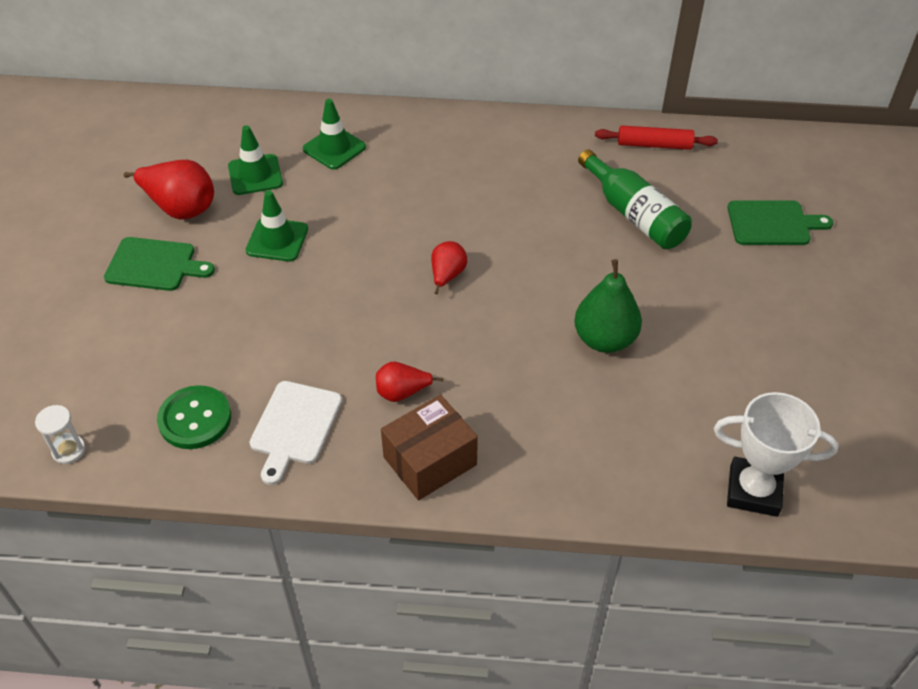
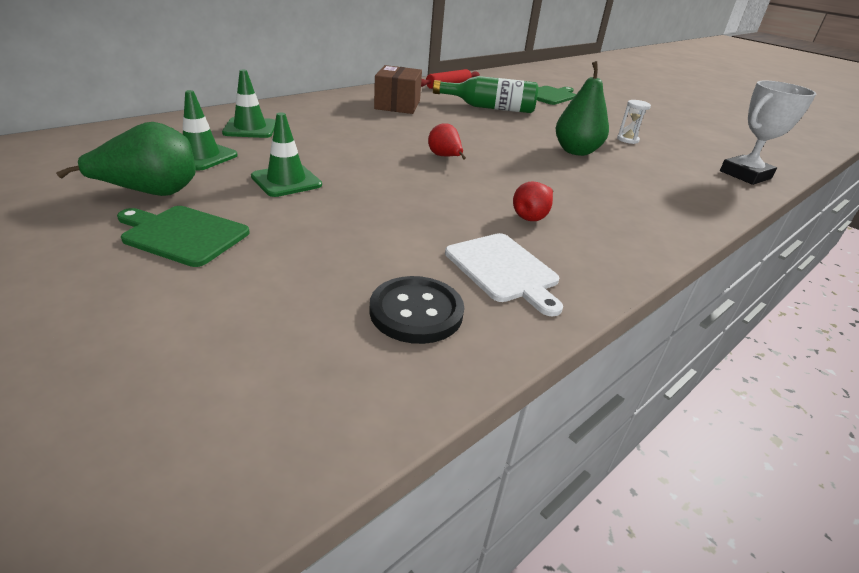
camera: 50 degrees left, 15 degrees down
white hourglass [35,405,85,464] -> white hourglass moved to [617,100,651,144]
green cutting board [104,237,215,291] -> green cutting board turned 120 degrees counterclockwise [117,206,250,267]
red pear [124,160,214,220] -> green pear [56,122,196,196]
green button [157,385,231,449] -> black button [369,276,464,344]
brown box [381,395,478,500] -> brown box moved to [374,65,422,114]

